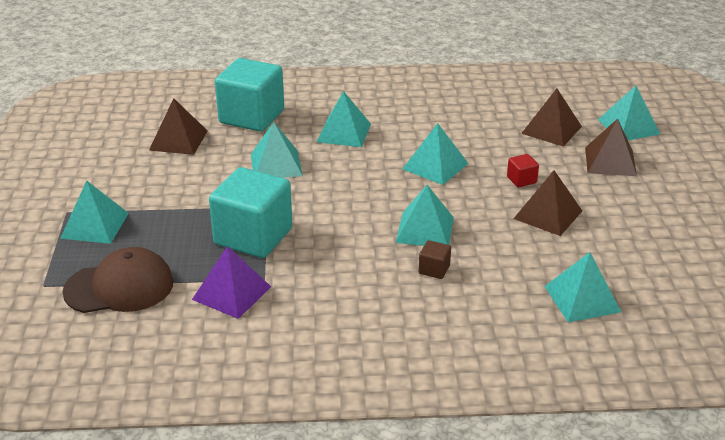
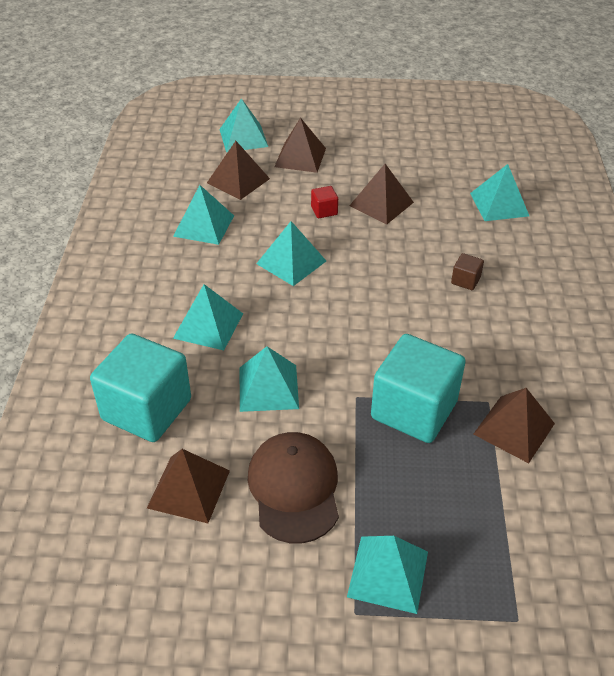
camera: 85 degrees left, 10 degrees up
brown cap [62,247,173,313] -> brown cap moved to [248,432,339,543]
purple pyramid [192,246,271,319] -> brown pyramid [473,388,555,463]
turquoise pyramid [395,185,454,246] -> turquoise pyramid moved to [173,185,234,245]

